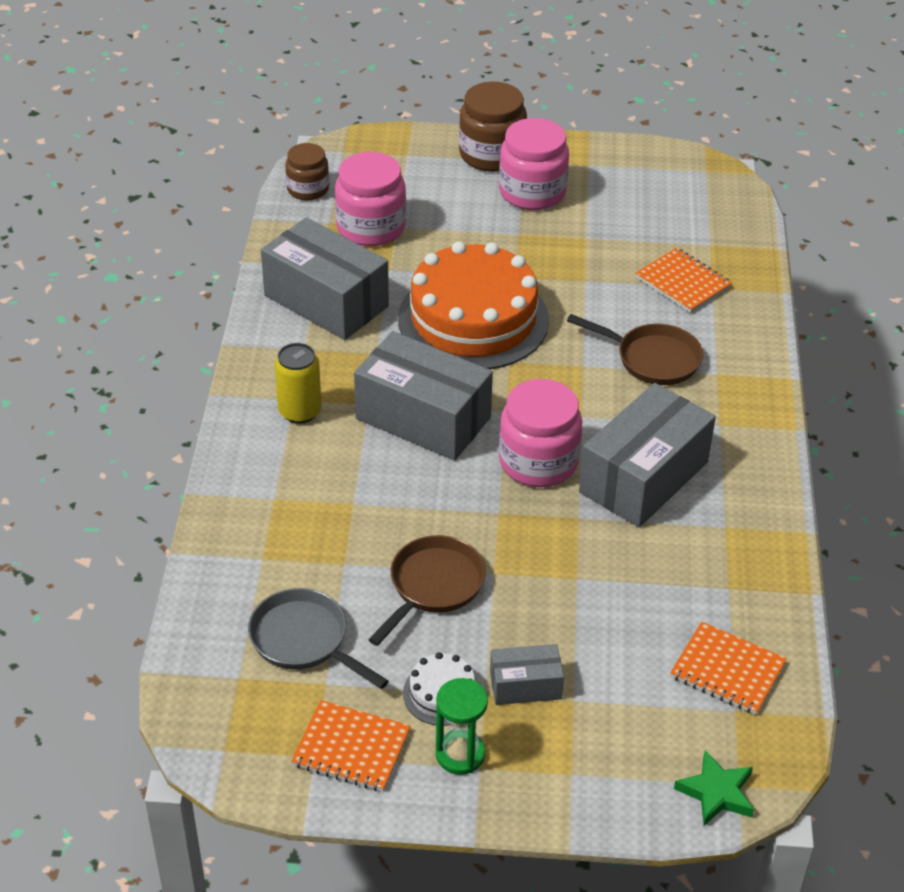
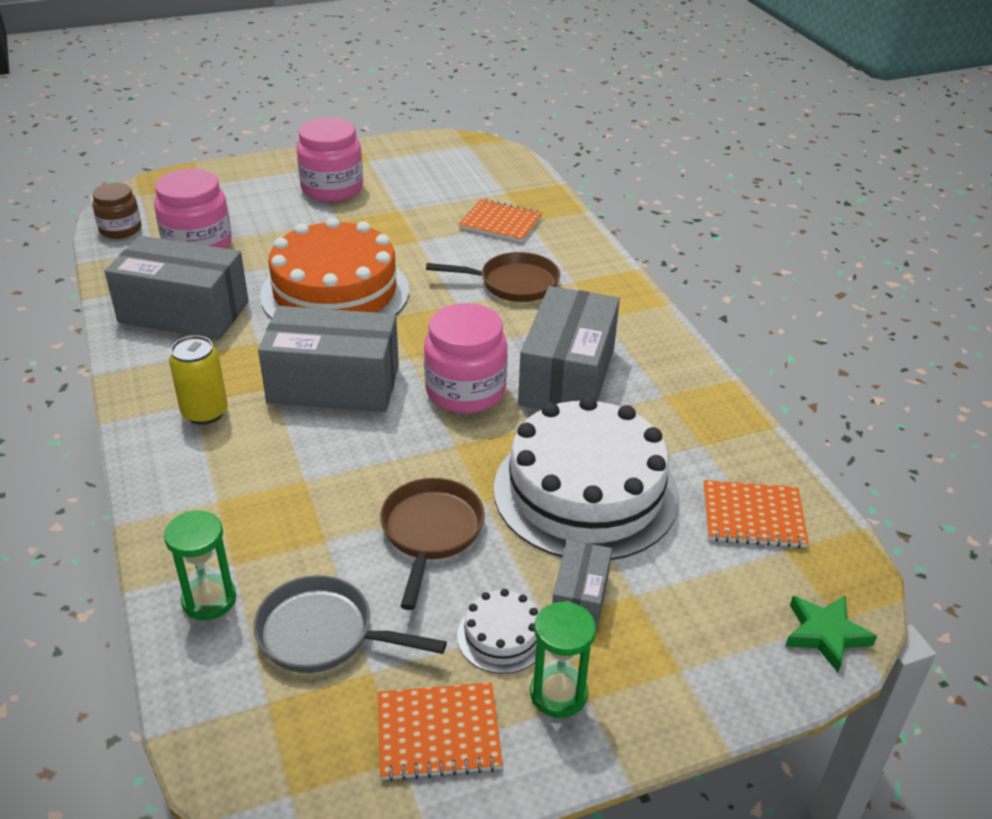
camera: 25 degrees left, 5 degrees down
brown jar [459,82,527,172] -> none
grey box [490,644,564,705] -> grey box turned 45 degrees counterclockwise [552,540,612,630]
none -> green hourglass [164,510,236,620]
none -> white cake [494,396,679,560]

